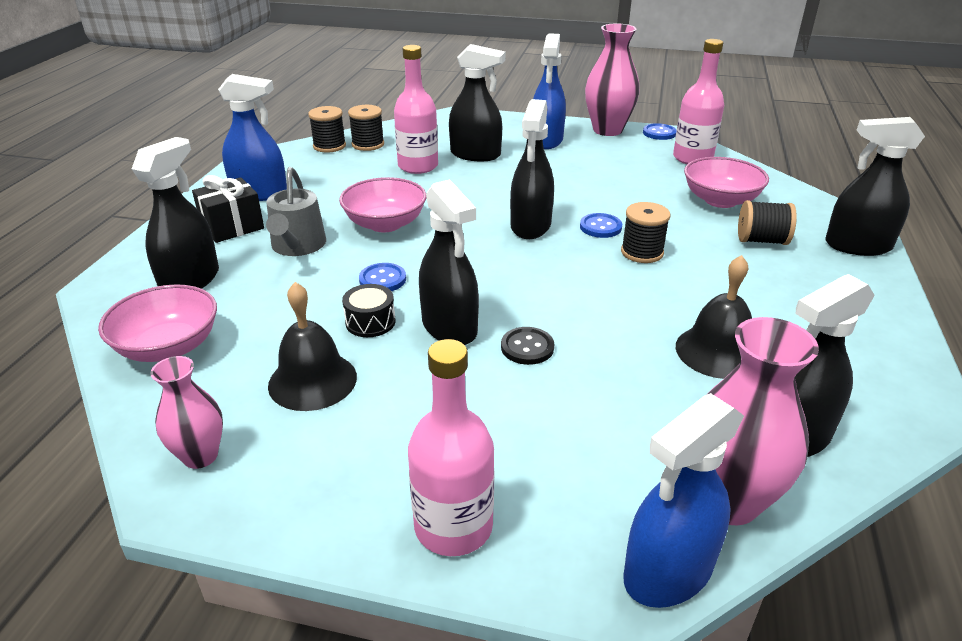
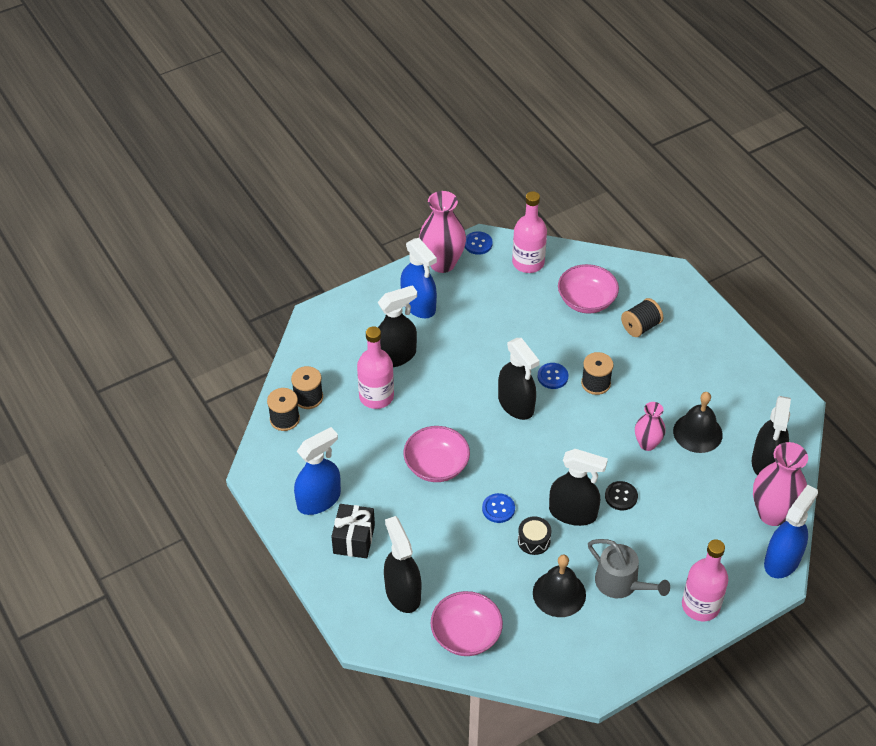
camera: 45 degrees left, 15 degrees up
pink vase [150,356,223,469] -> pink vase moved to [635,402,665,451]
grey watering can [266,167,326,256] -> grey watering can moved to [588,539,670,598]
blue spray bottle [623,393,744,608] -> blue spray bottle turned 150 degrees counterclockwise [764,485,818,579]
black spray bottle [825,117,925,256] -> none

